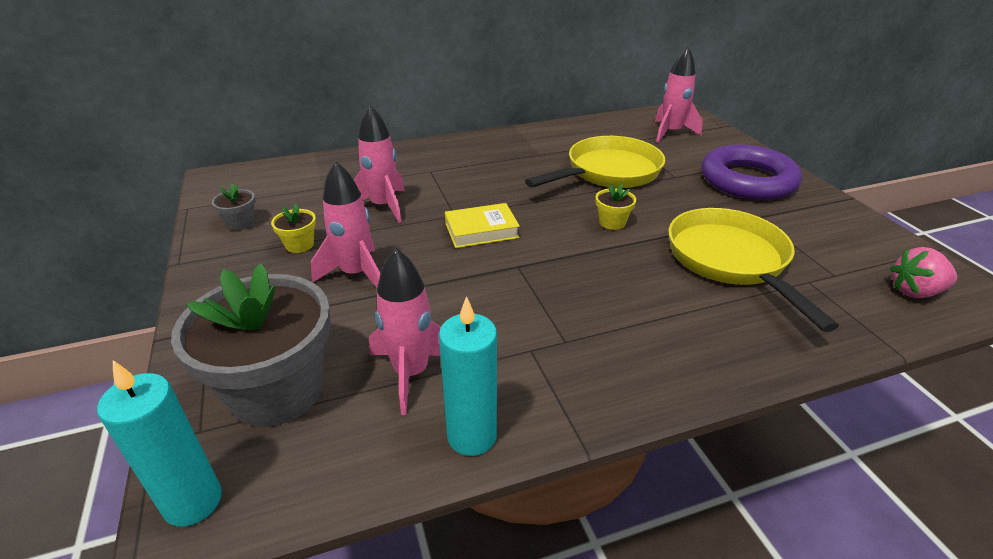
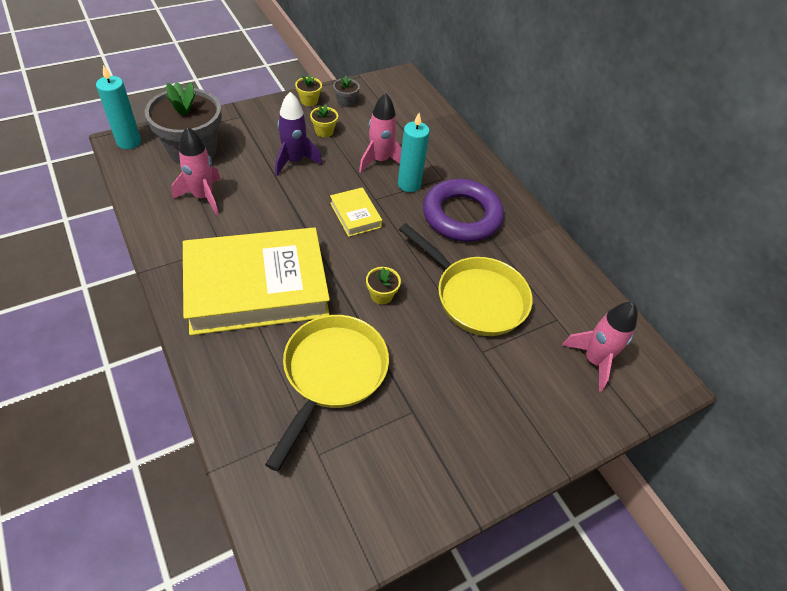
camera: 75 degrees right, 15 degrees up
pink rocket [311,161,380,288] -> purple rocket [275,92,322,176]
turquoise candle [439,296,497,456] -> turquoise candle moved to [398,113,430,192]
yellow pan [668,208,839,332] -> yellow pan turned 45 degrees counterclockwise [265,315,389,471]
purple ring [701,145,802,200] -> purple ring moved to [423,179,504,242]
pink strawberry [890,247,957,298] -> none
none -> yellow book [183,228,330,335]
none -> yellow flower pot [295,74,322,106]

